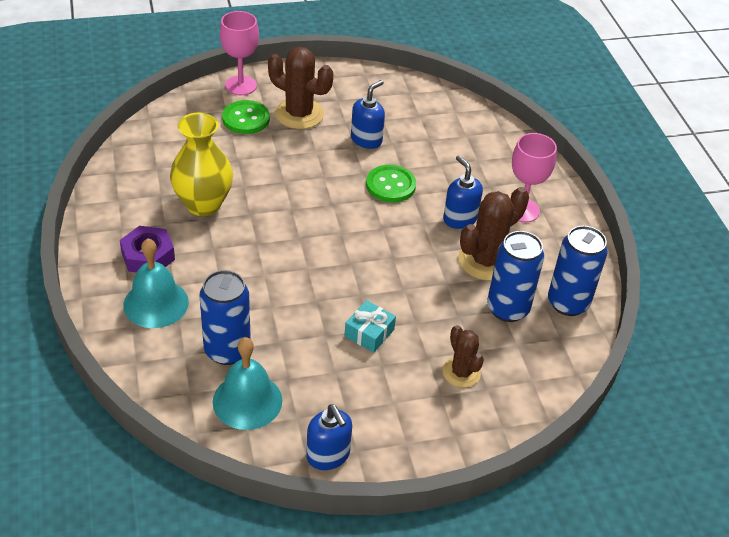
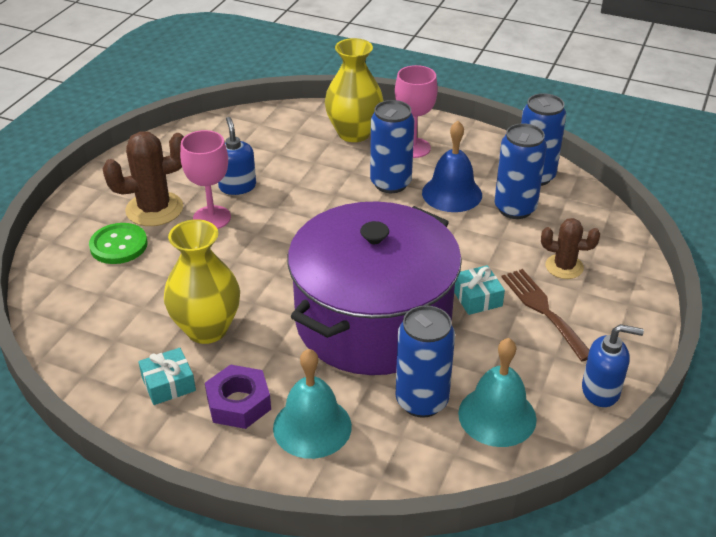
camera: 50 degrees left, 5 degrees down
pink goblet [220,11,259,95] -> pink goblet moved to [180,130,231,229]
green button [366,165,416,203] -> none
blue soap dispenser [443,155,483,229] -> blue can [370,100,414,193]
brown cactus [458,187,529,281] -> blue bell [422,121,482,212]
none -> turquoise gift [138,348,196,405]
none -> purple pot [288,201,462,375]
none -> yellow vase [325,38,383,142]
none -> brown fork [501,269,589,361]

